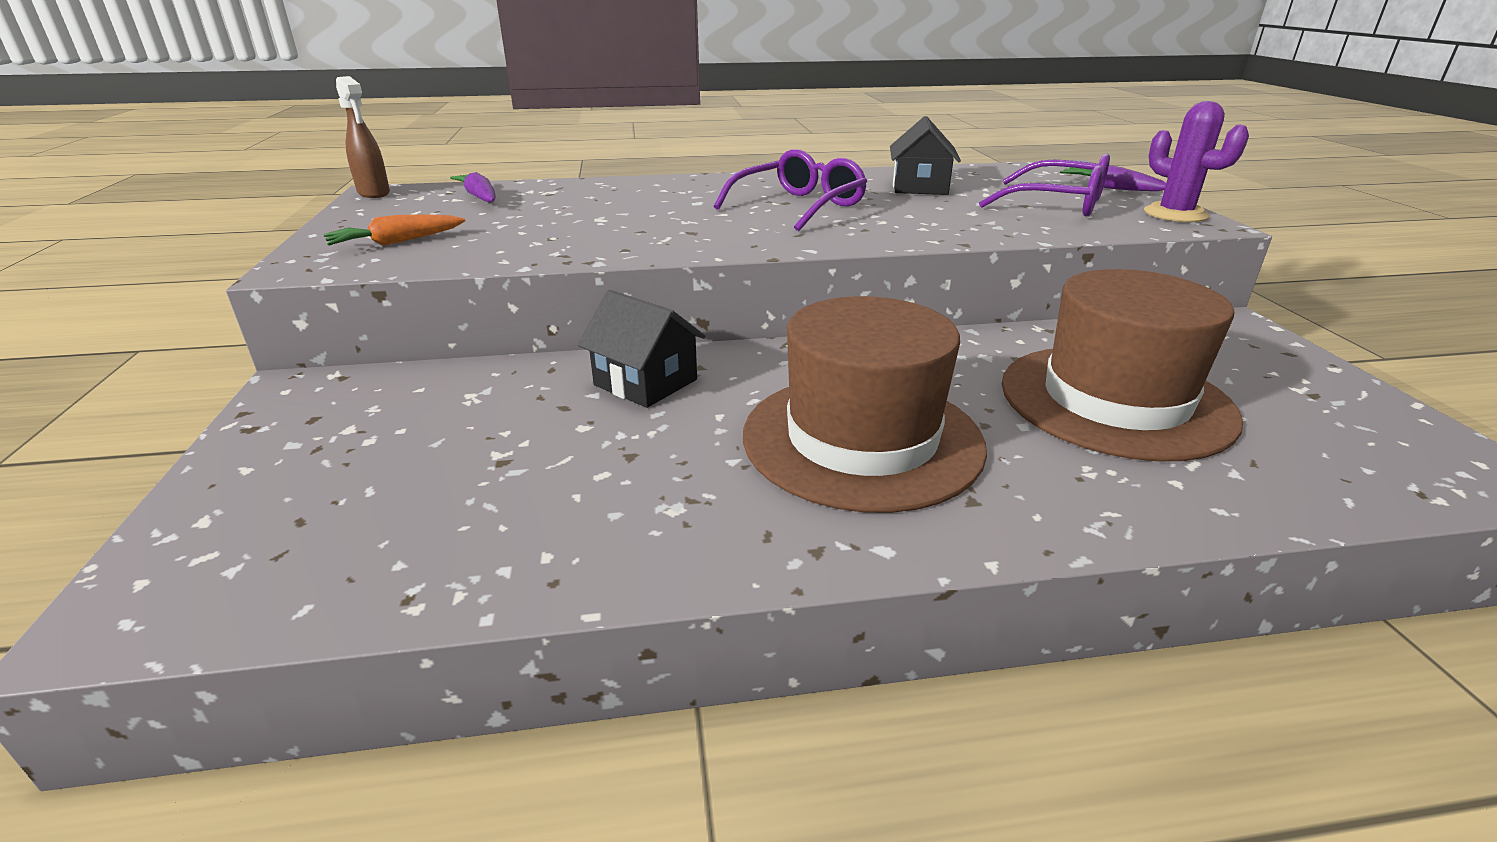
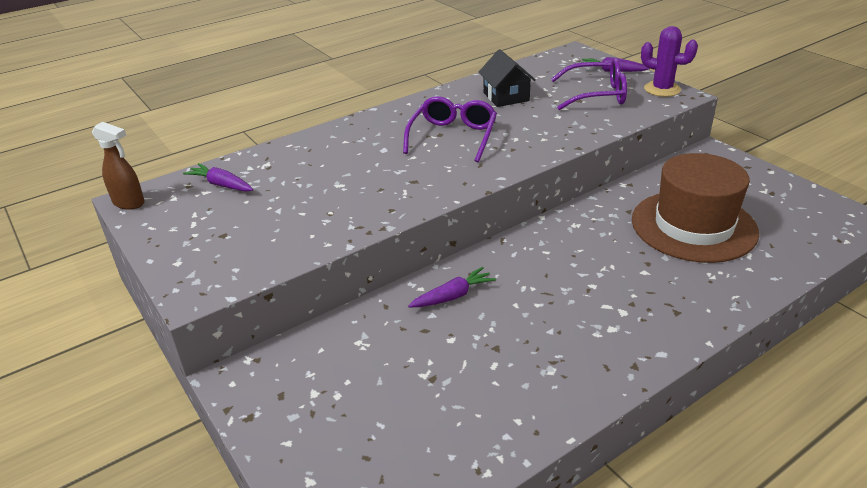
camera: 25 degrees left, 5 degrees up
orange carrot [323,214,465,246] -> none
black house [578,290,706,408] -> purple carrot [408,267,496,307]
brown hat [743,296,987,513] -> none

